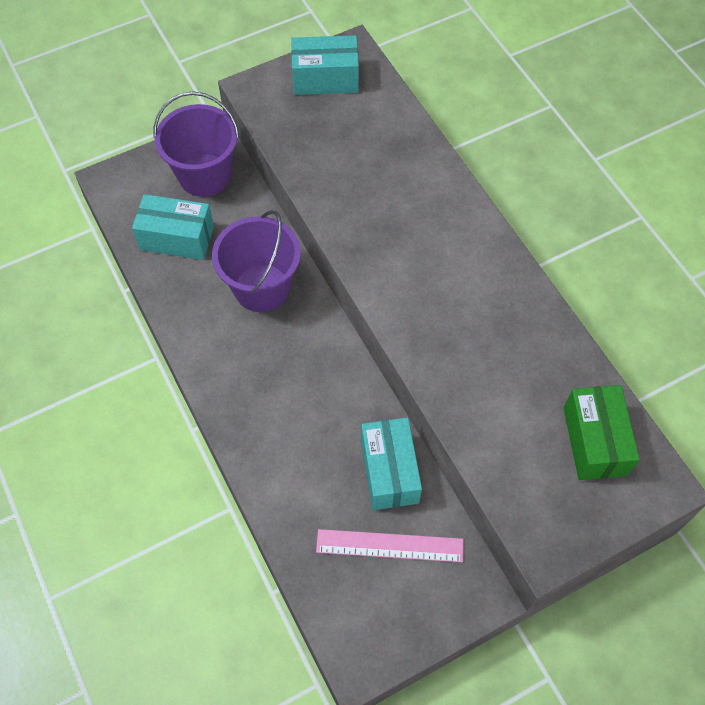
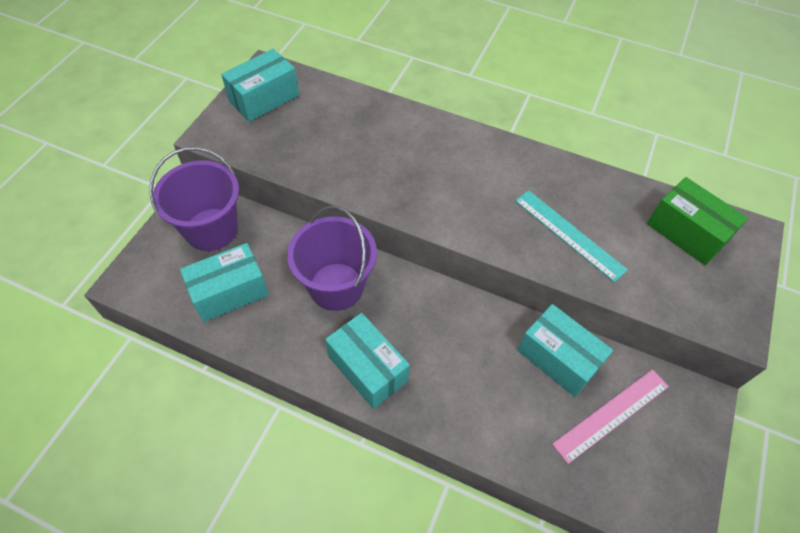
camera: 40 degrees left, 5 degrees down
none -> turquoise box [325,313,410,409]
none -> turquoise ruler [515,190,628,282]

